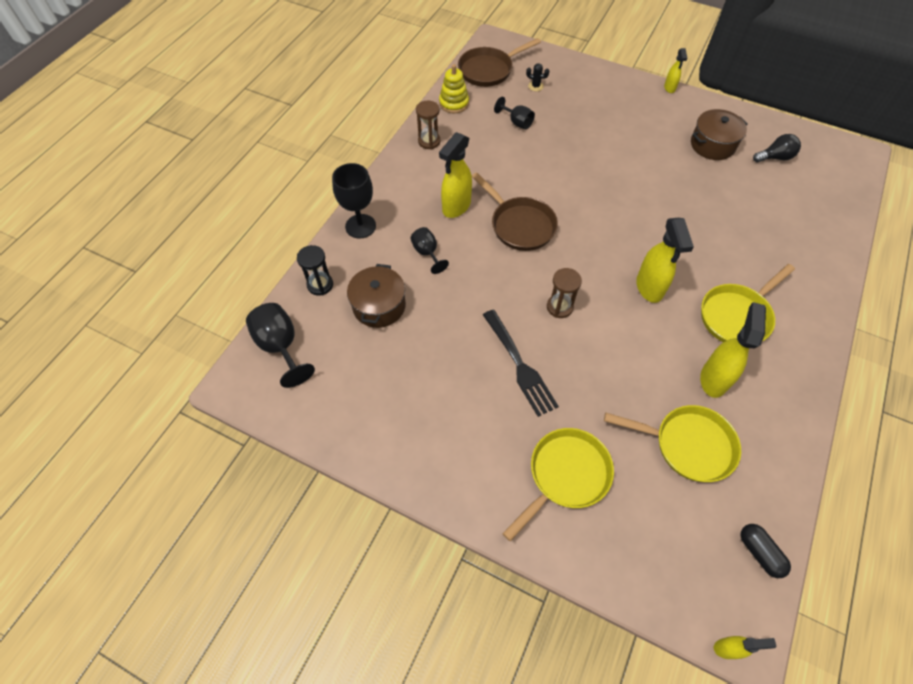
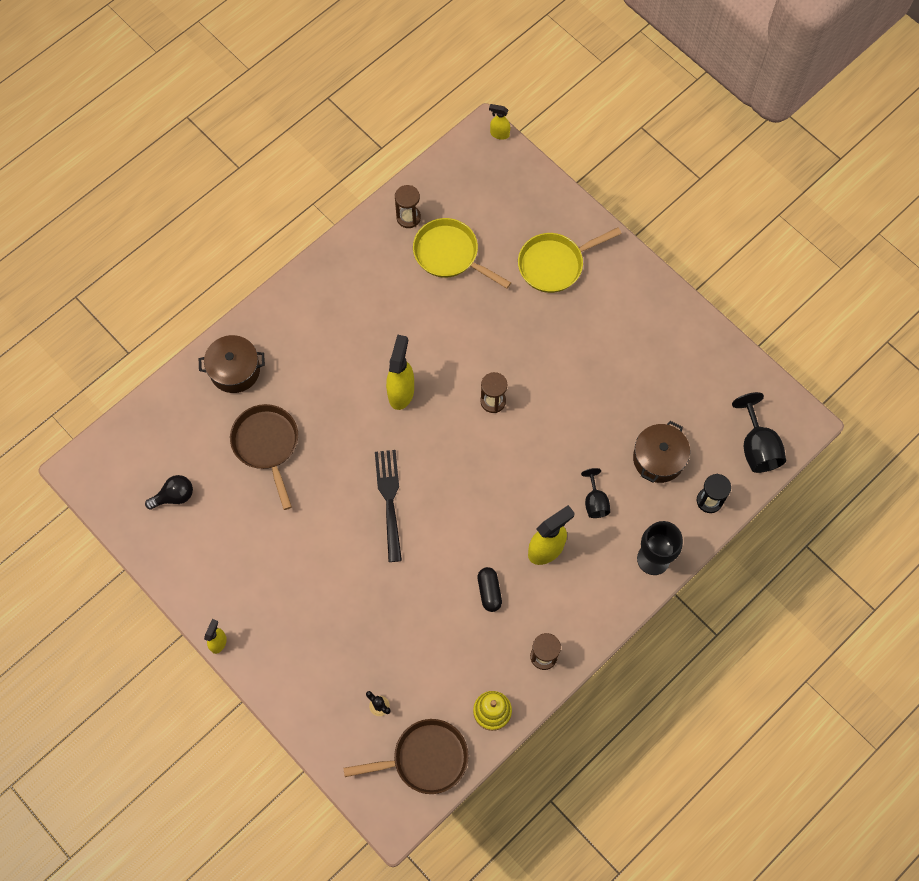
camera: 160 degrees left, 10 degrees up
brown pan [472,172,558,251] -> brown pan moved to [230,404,298,510]
black fork [483,310,559,417] -> black fork moved to [375,450,402,562]
black goblet [494,97,535,129] -> none
brown pot [691,109,748,160] -> brown pot moved to [199,335,265,393]
yellow spray bottle [700,302,766,398] -> none
yellow pan [701,264,795,342] -> none
black capsule [740,524,791,578] -> black capsule moved to [478,567,502,612]
black light bulb [753,134,801,162] -> black light bulb turned 150 degrees clockwise [145,475,193,510]
none -> brown hourglass [395,185,421,228]

